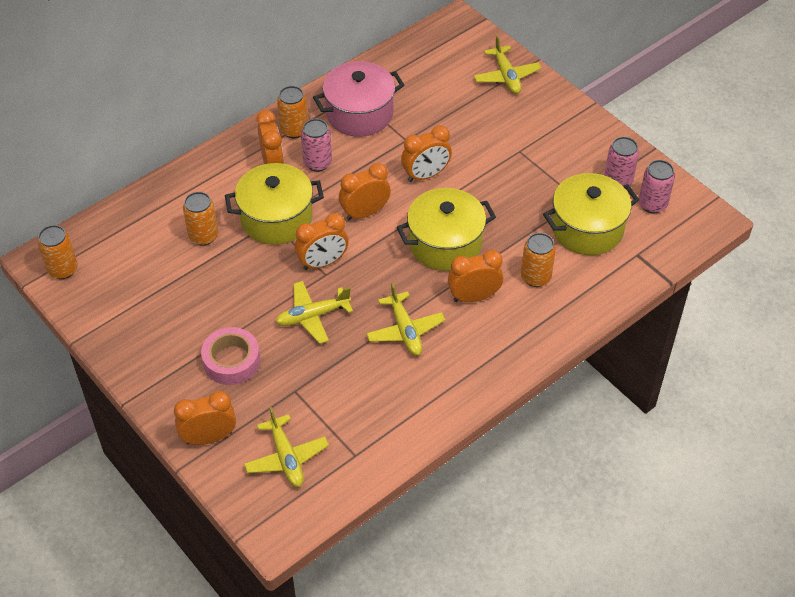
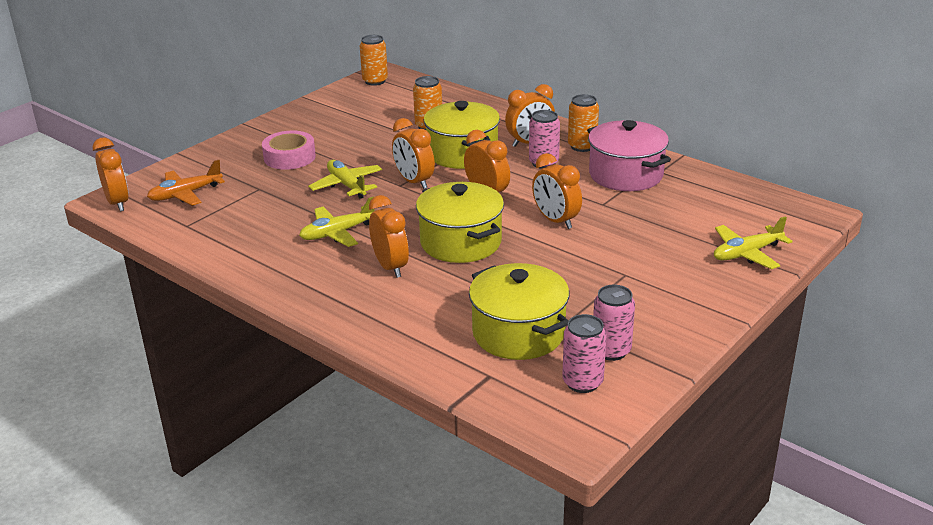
camera: 80 degrees right, 20 degrees down
orange clock [174,391,236,445] -> orange clock moved to [92,138,129,211]
yellow plane [244,407,329,487] -> orange plane [147,160,225,206]
orange can [521,233,556,287] -> none

